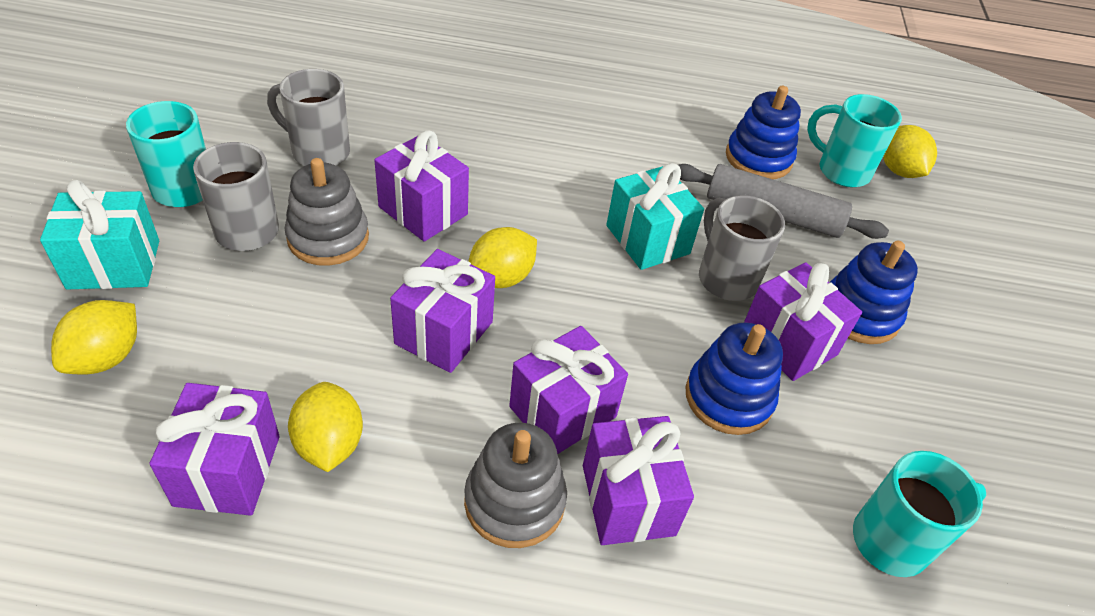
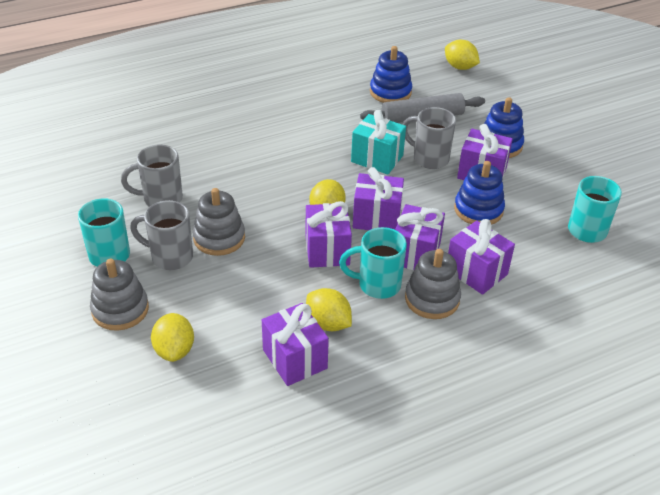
camera: 30 degrees left, 5 degrees down
turquoise gift [40,180,159,290] -> grey stacking toy [90,259,149,331]
purple gift [374,130,469,242] -> purple gift moved to [353,167,404,230]
turquoise mug [807,94,902,187] -> turquoise mug moved to [339,227,407,299]

